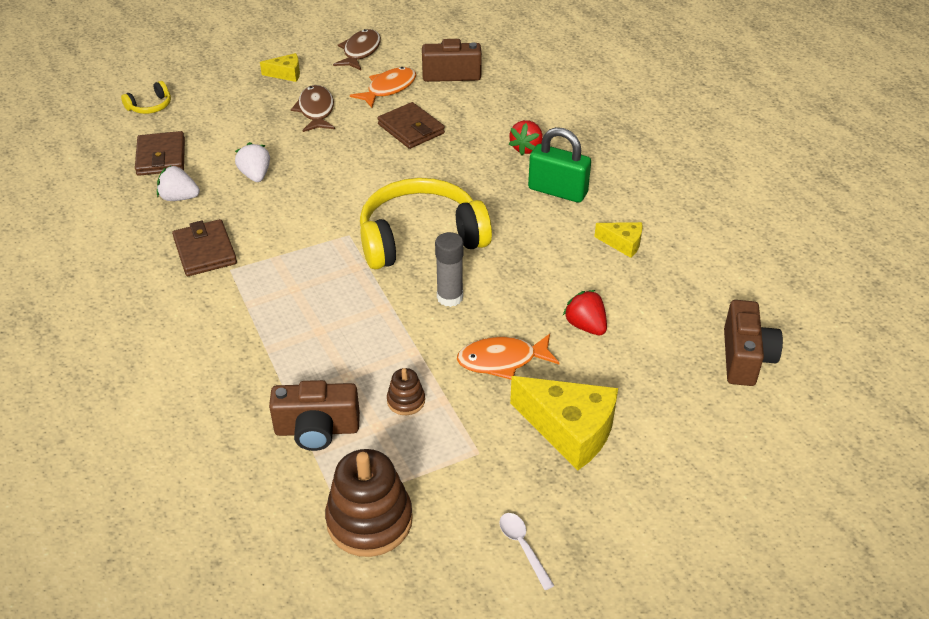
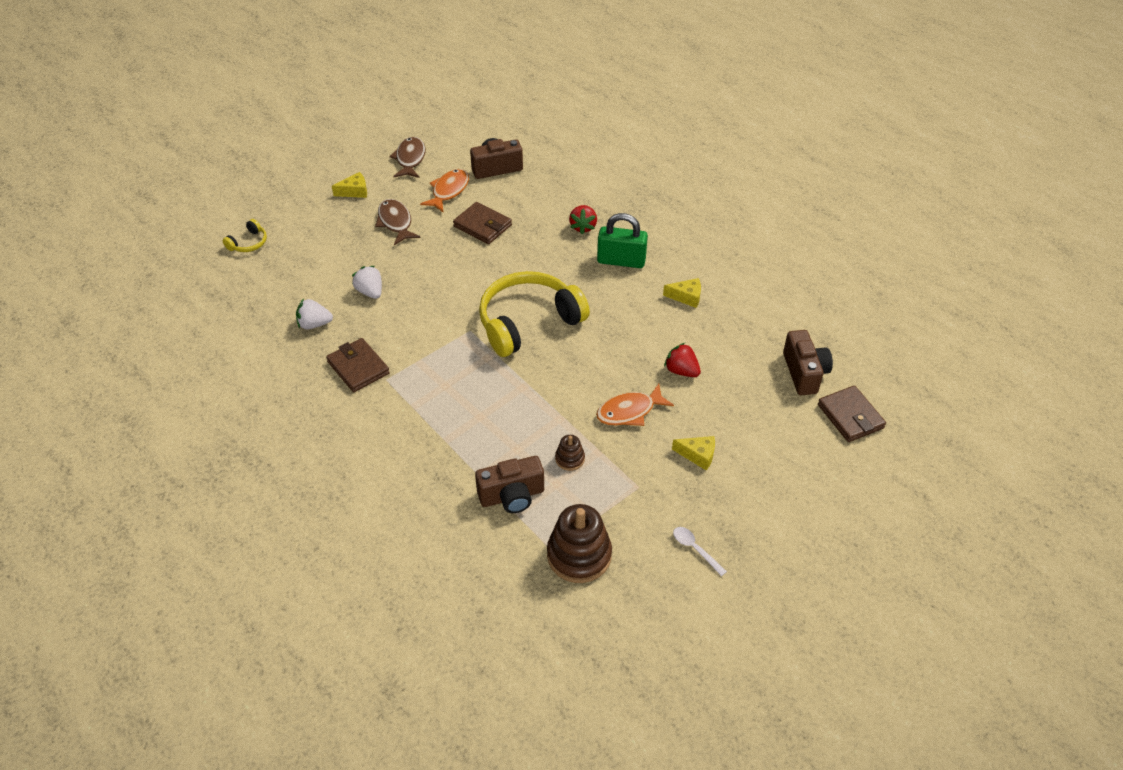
camera: 15 degrees left, 5 degrees up
brown wallet [135,131,185,176] -> brown wallet moved to [818,385,886,442]
grey glue stick [435,232,464,307] -> none
yellow cheese [510,376,618,471] -> yellow cheese [672,436,715,470], size x0.52

